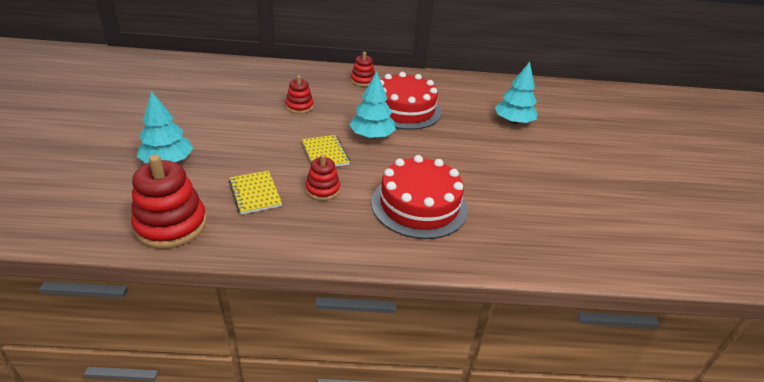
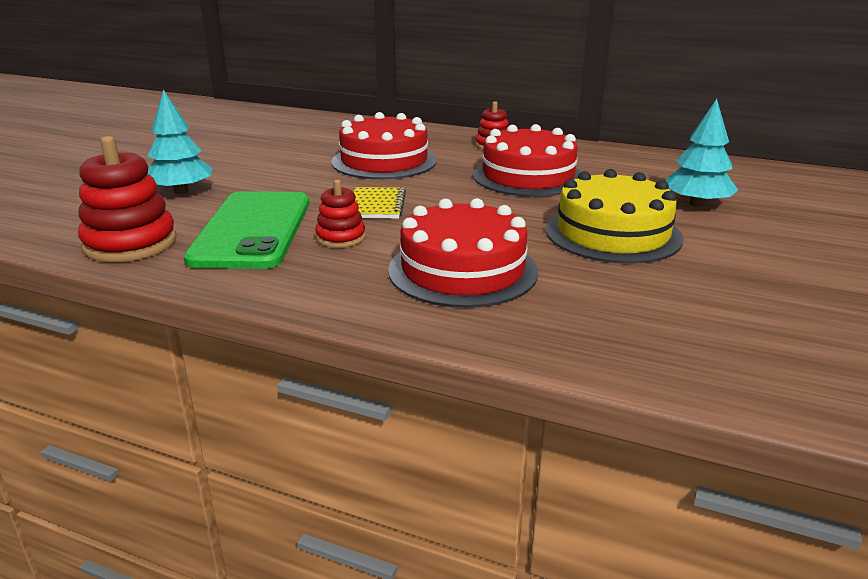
camera: 25 degrees right, 10 degrees down
yellow notebook [229,171,282,215] -> green phone [184,191,309,269]
red stacking toy [286,75,314,114] -> red cake [331,112,437,179]
turquoise tree [349,71,396,139] -> none
none -> yellow cake [546,169,684,264]

